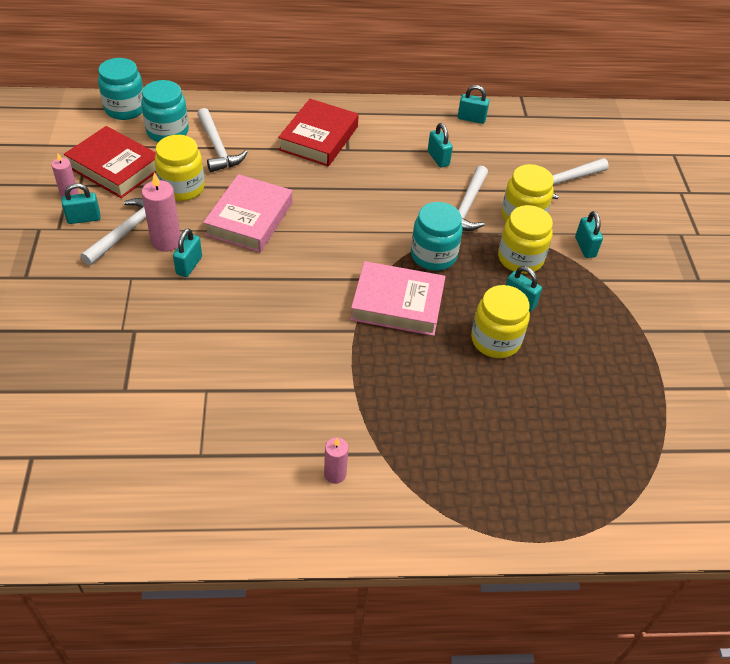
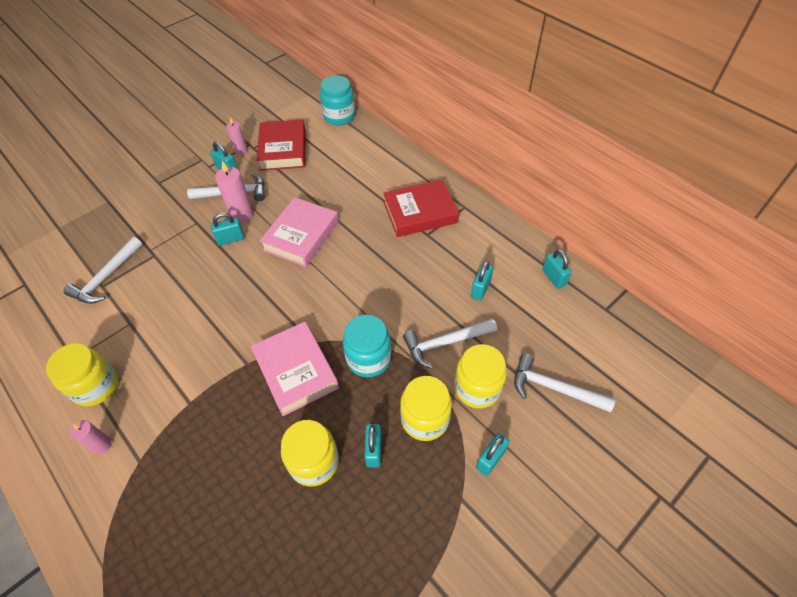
camera: 55 degrees right, 5 degrees up
turquoise jar [141,80,189,142] -> none
yellow jar [155,135,205,201] -> yellow jar moved to [46,343,118,407]
white hammer [197,108,248,172] -> white hammer moved to [64,237,142,304]
pink book [203,174,292,253] -> pink book turned 45 degrees counterclockwise [260,197,339,267]

